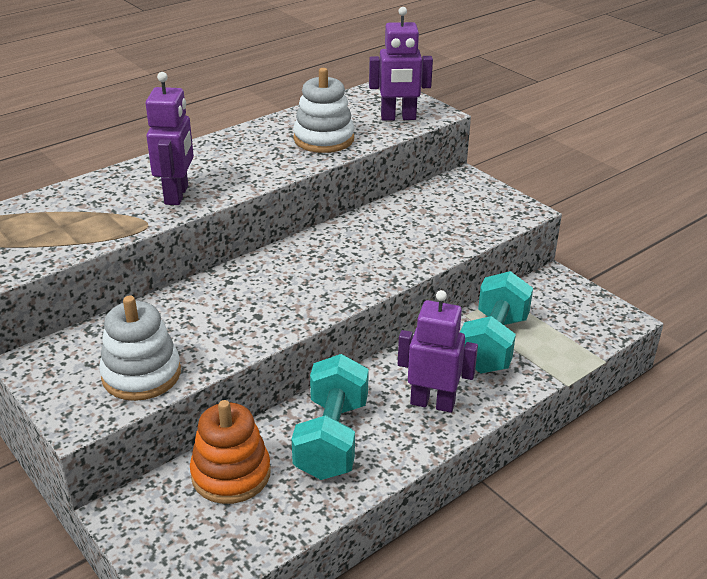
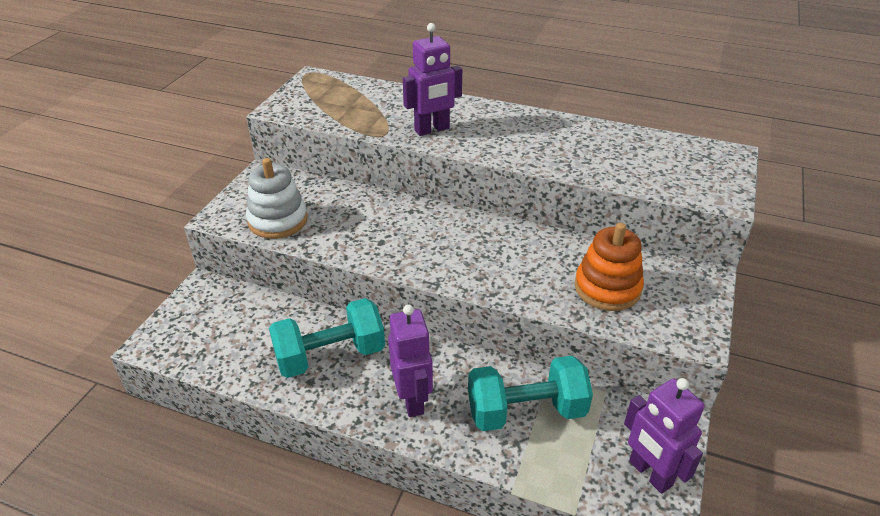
camera: 60 degrees right, 5 degrees up
orange stacking toy [190,400,271,504] -> orange stacking toy moved to [575,223,644,311]
white stacking toy [293,68,355,153] -> none
purple robot [369,7,433,121] -> purple robot moved to [624,378,705,494]

